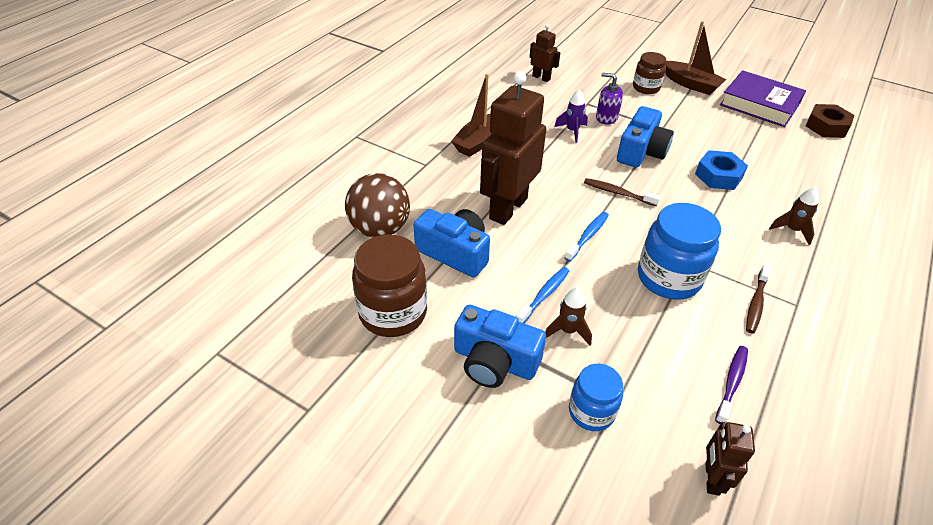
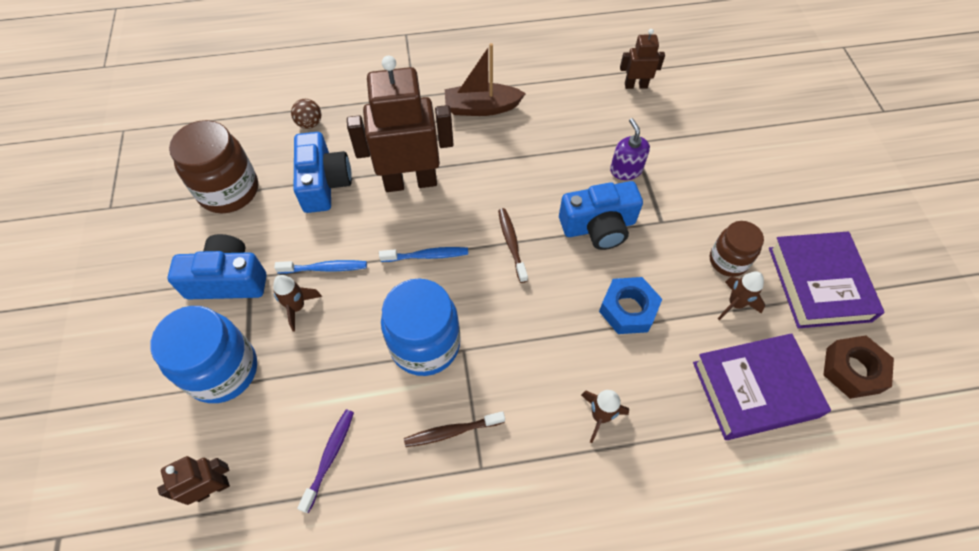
camera: 50 degrees right, 15 degrees up
brown ball [345,173,410,237] -> brown ball [291,99,321,129], size x0.48
blue camera [454,305,546,388] -> blue camera turned 105 degrees clockwise [167,234,267,299]
brown robot [530,24,560,82] -> brown robot turned 90 degrees counterclockwise [620,29,665,89]
purple rocket [554,89,588,143] -> none
blue jar [569,364,623,431] -> blue jar [150,306,257,403], size x1.65
brown jar [633,52,666,94] -> brown jar moved to [710,221,764,277]
brown boat [665,21,727,95] -> none
purple toothbrush [715,346,748,424] -> purple toothbrush turned 60 degrees counterclockwise [297,409,354,513]
none -> purple book [693,333,831,440]
none -> brown rocket [718,271,765,320]

